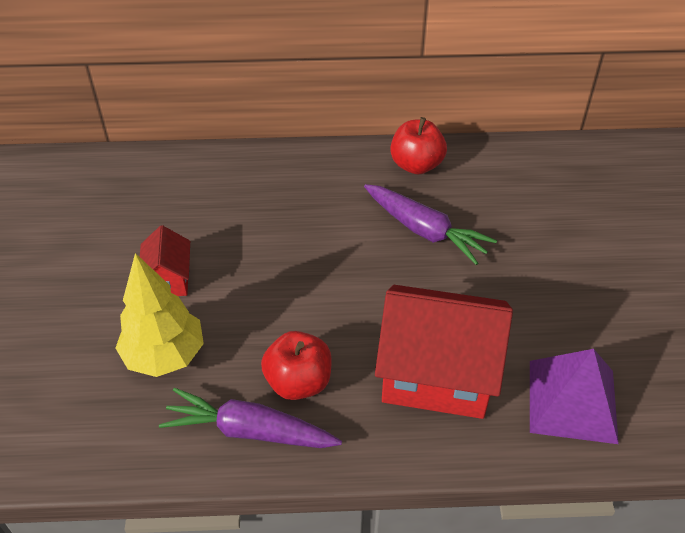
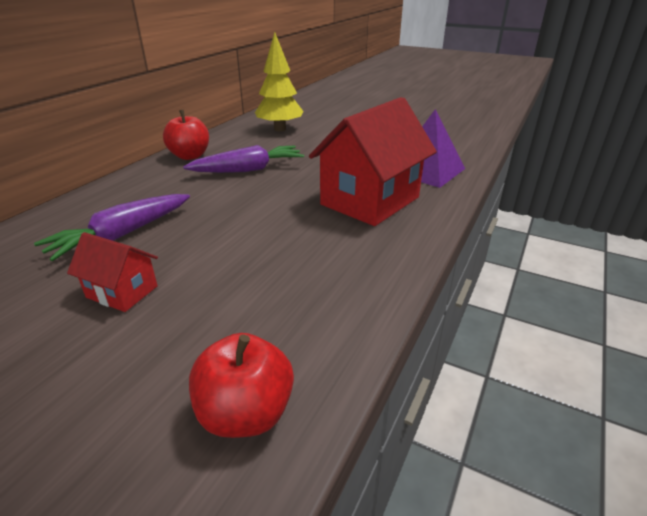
camera: 60 degrees left, 15 degrees down
yellow tree [116,253,204,377] -> yellow tree moved to [255,32,304,131]
purple carrot [159,388,342,448] -> purple carrot moved to [34,194,190,261]
red apple [261,331,332,400] -> red apple moved to [189,333,294,438]

